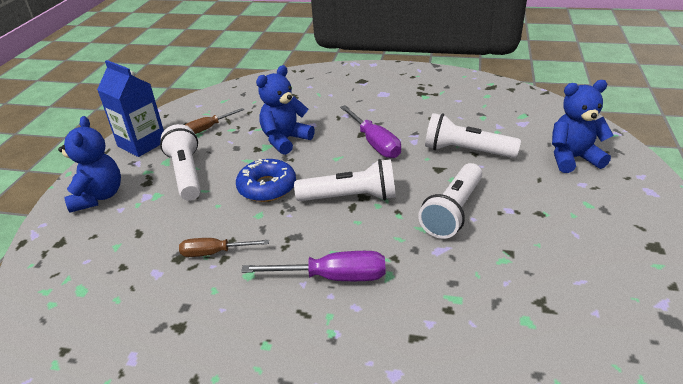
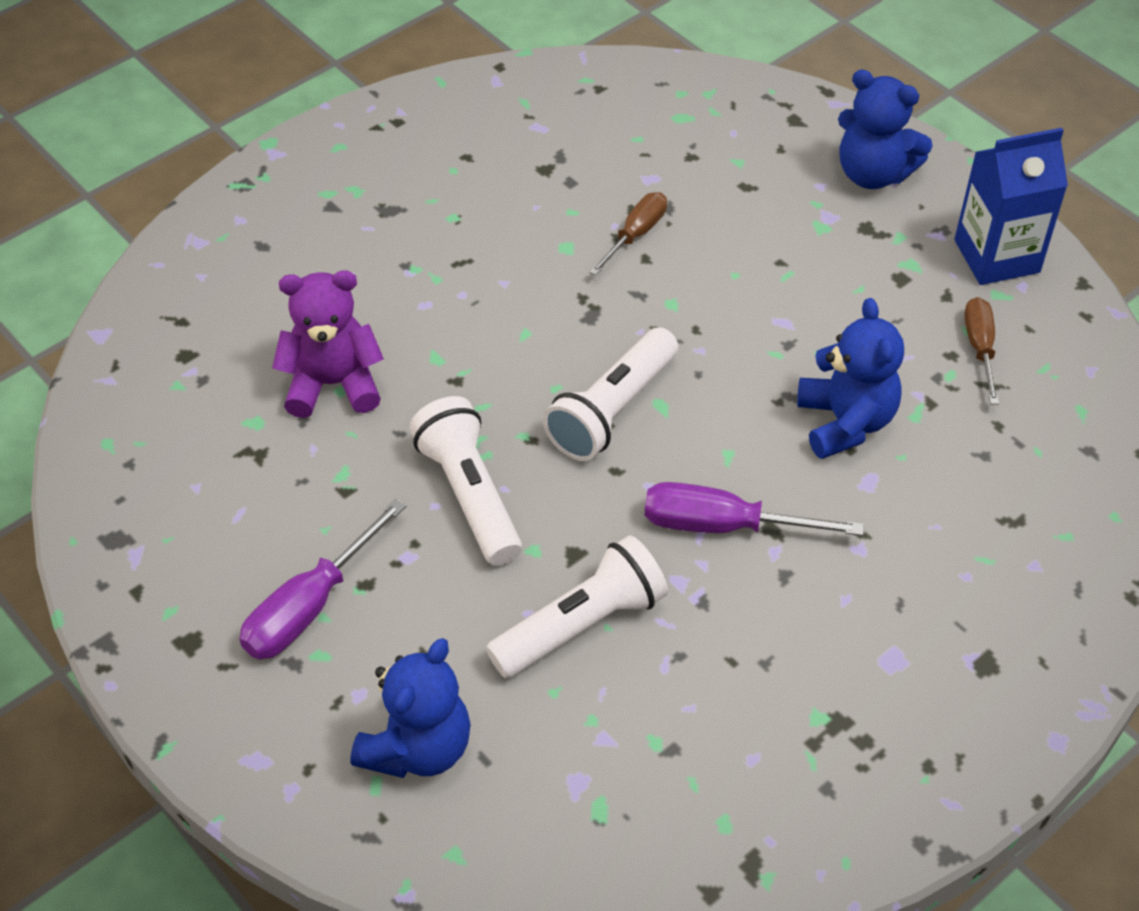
camera: 125 degrees right, 15 degrees up
white flashlight [160,124,201,201] -> none
blue donut [236,159,296,202] -> none
purple screwdriver [241,251,385,281] -> purple screwdriver moved to [240,499,406,660]
none -> purple teddy bear [272,270,384,418]

